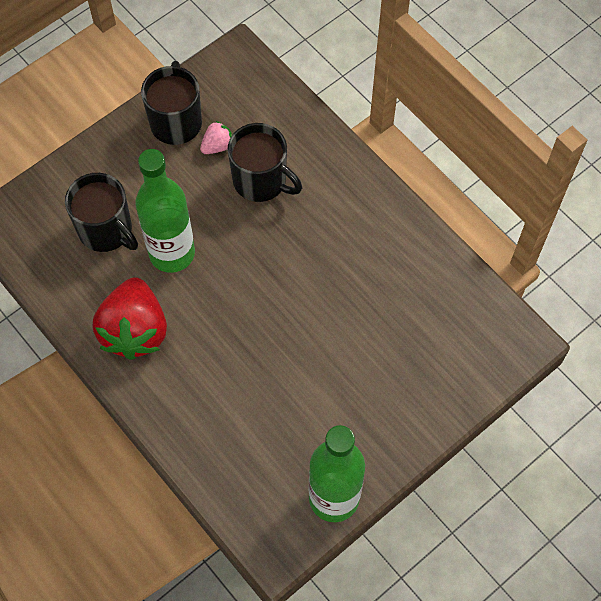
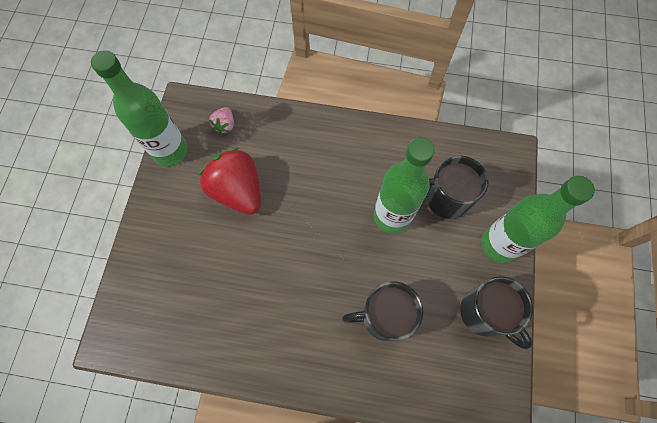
camera: 140 degrees right, 5 degrees up
red strawberry [93,277,167,360] -> red strawberry moved to [198,147,261,215]
pink strawberry [200,121,232,154] -> pink strawberry moved to [209,107,234,134]
none -> green bottle [481,176,595,263]

